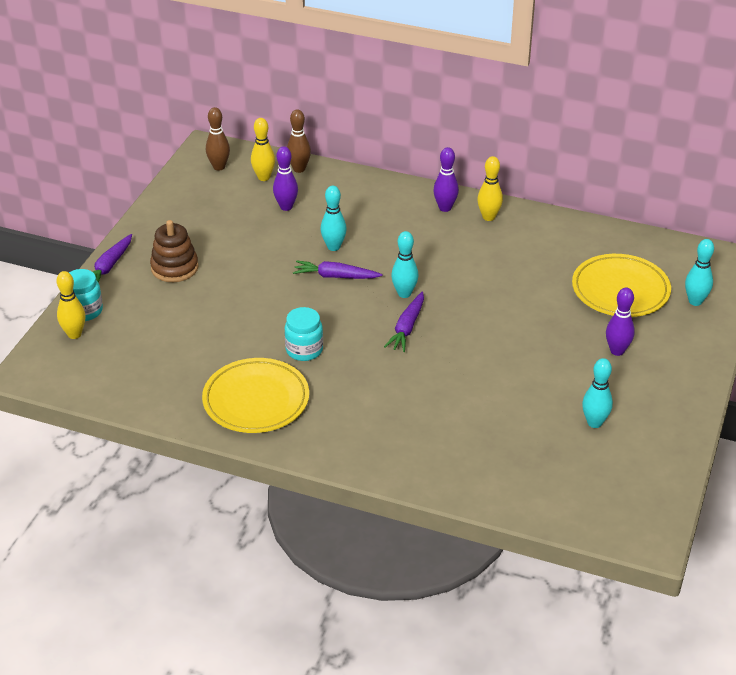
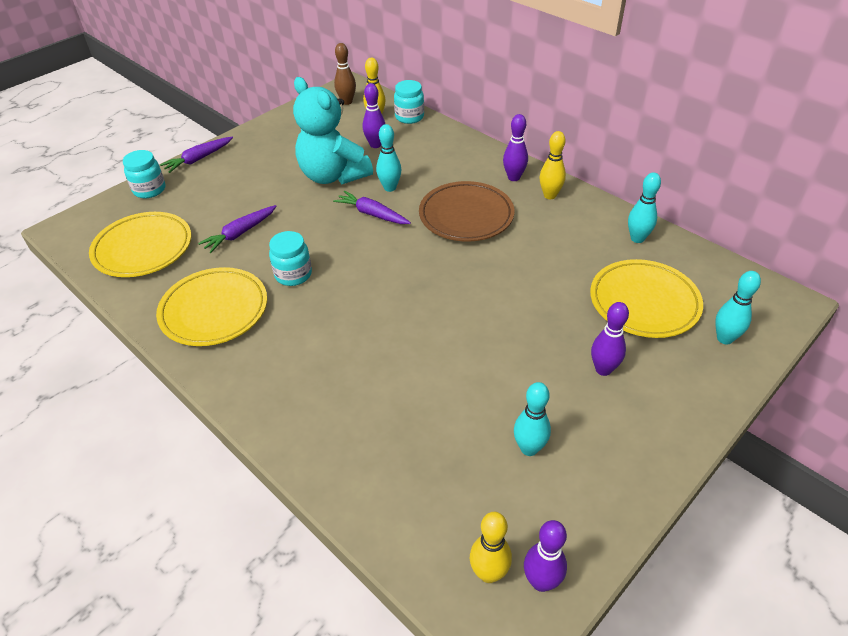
camera: 25 degrees right, 5 degrees up
yellow bowling pin [57,271,86,339] -> yellow bowling pin moved to [470,512,512,583]
brown stacking toy [150,220,198,282] -> none
brown bowling pin [287,109,311,173] -> turquoise jar [394,80,424,124]
purple carrot [384,292,424,352] -> purple carrot moved to [198,205,277,253]
turquoise bowling pin [391,231,418,298] -> turquoise bowling pin moved to [628,173,661,243]
none -> yellow plate [89,212,191,277]
none -> turquoise teddy bear [293,77,373,184]
none -> brown plate [419,181,515,242]
none -> purple bowling pin [524,520,567,592]

